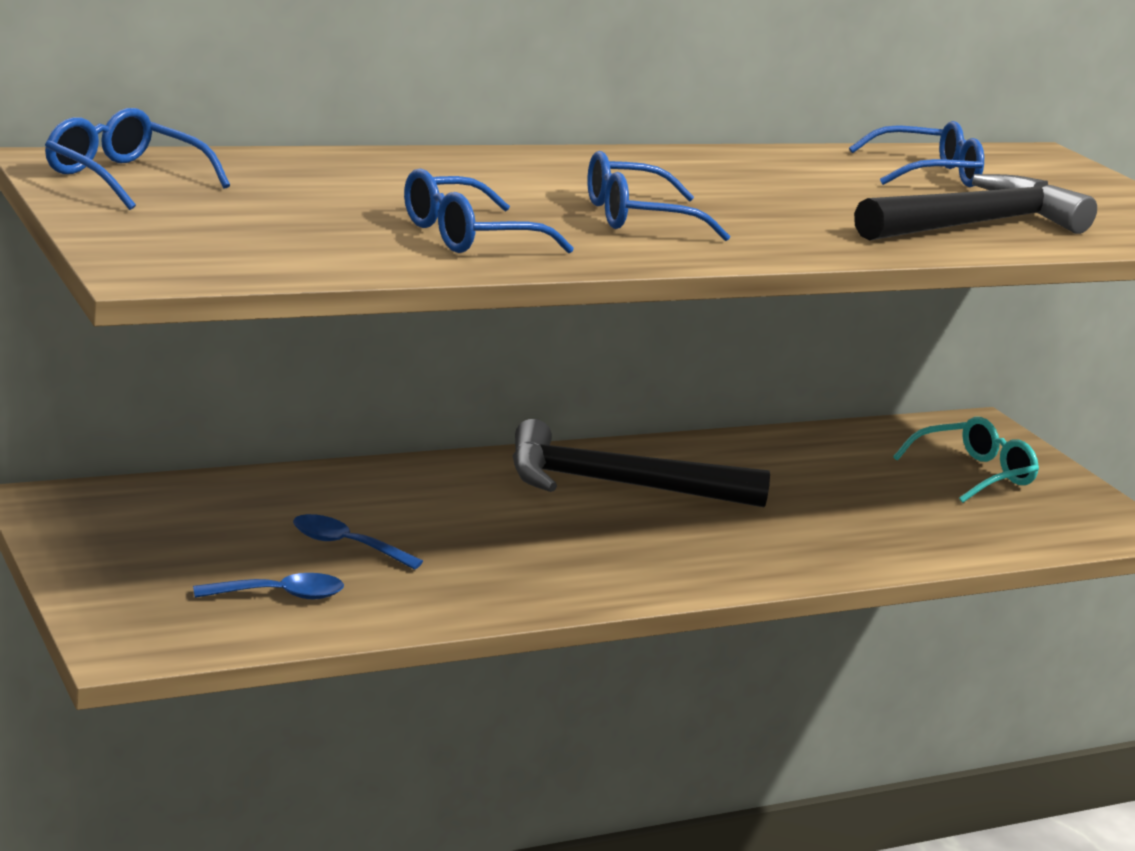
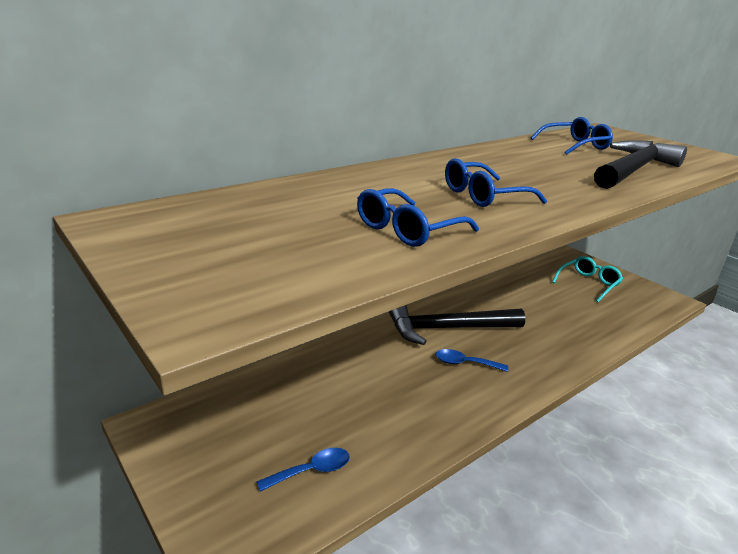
camera: 10 degrees left, 5 degrees up
blue glasses [45,108,230,210] -> none
blue spoon [293,514,423,570] -> blue spoon moved to [435,349,508,372]

